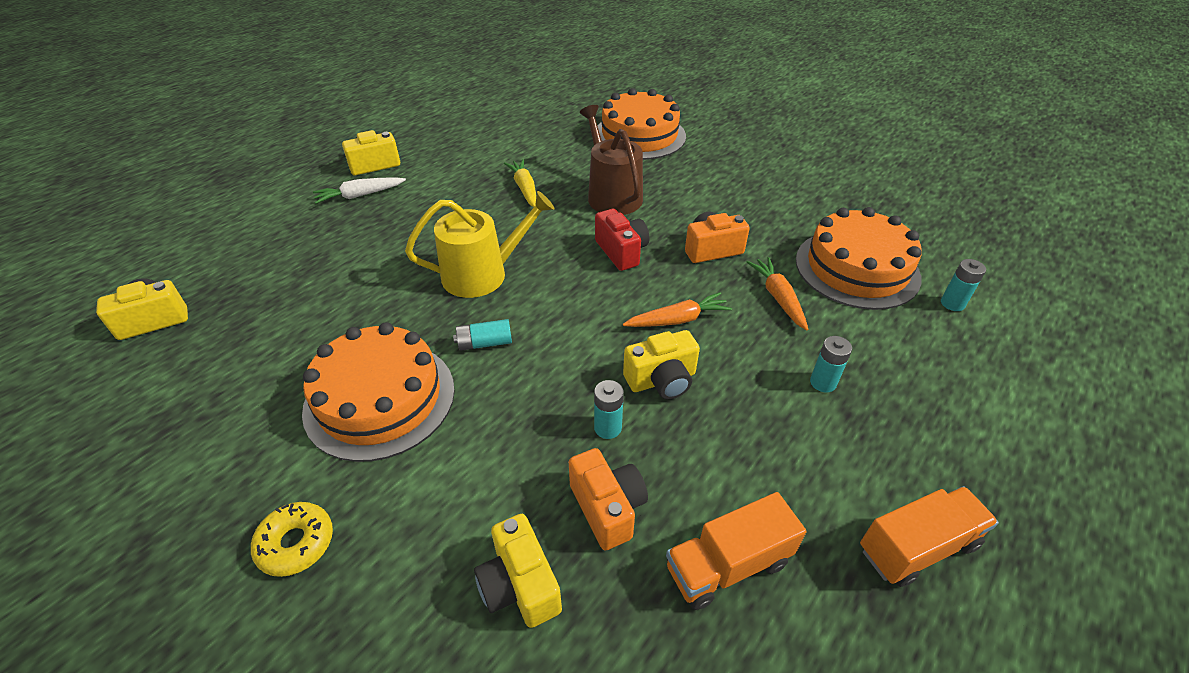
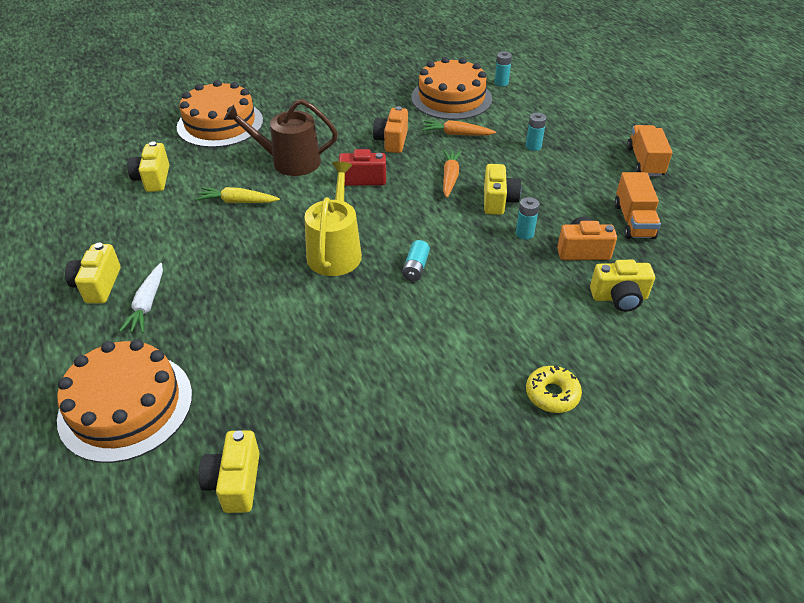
camera: 65 degrees left, 0 degrees up
orange cake [302,322,455,462] -> orange cake moved to [57,339,192,463]
none -> yellow camera [127,141,169,192]

